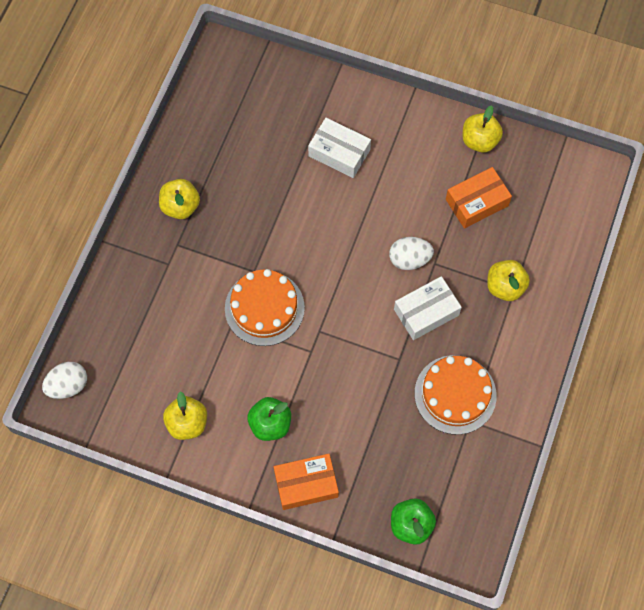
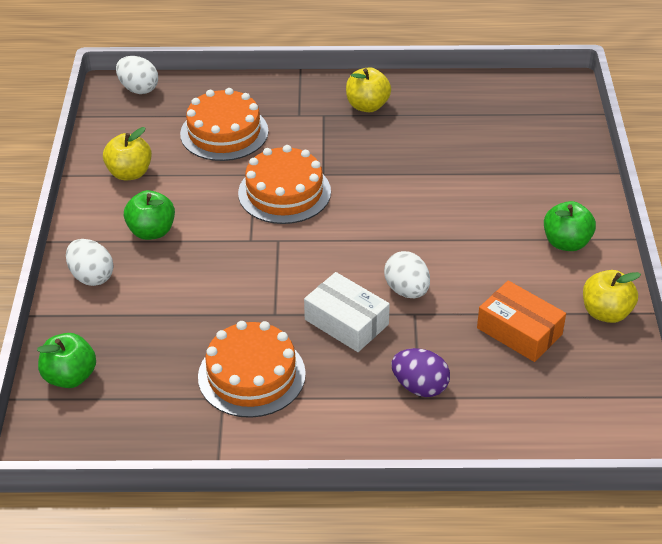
camera: 70 degrees right, 25 degrees down
orange box [274,454,339,510] -> white egg [66,239,114,286]
white box [308,118,371,178] -> none
yellow apple [487,260,530,301] -> purple egg [391,348,450,397]
none -> orange cake [180,88,269,161]
none -> green apple [544,201,596,251]

